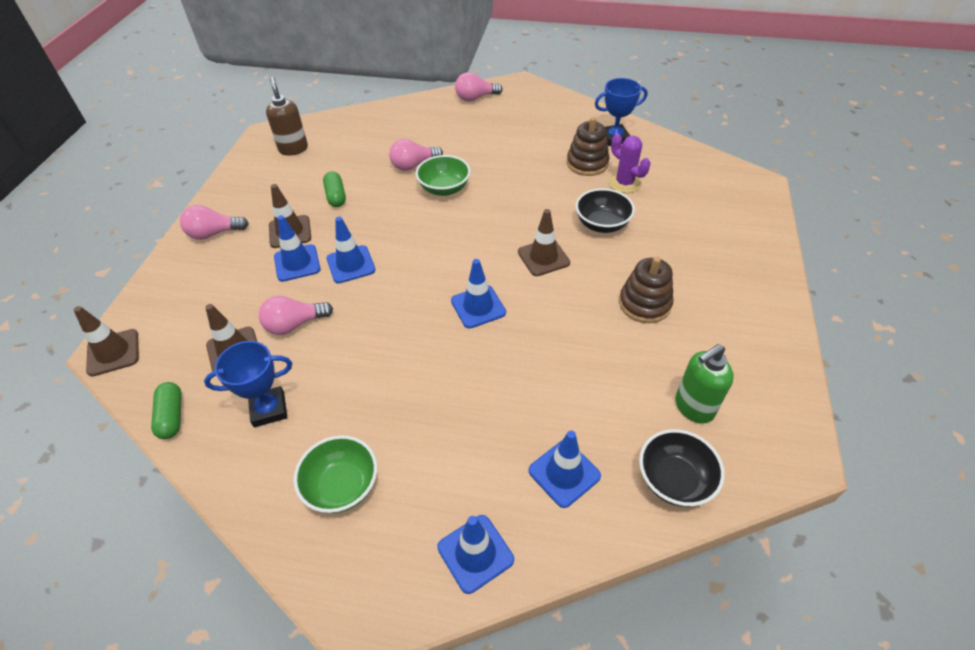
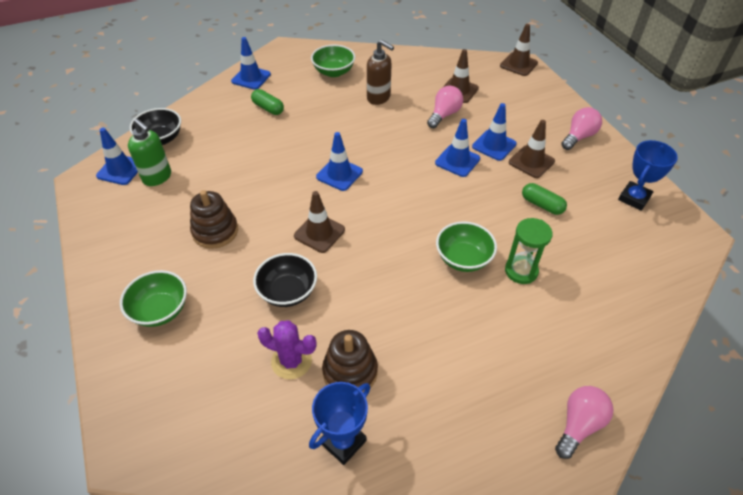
camera: 145 degrees right, 0 degrees up
green capsule [151,382,182,439] -> green capsule moved to [251,89,284,115]
blue trophy [204,341,292,427] -> blue trophy moved to [618,140,678,211]
brown soap dispenser [266,77,308,156] -> brown soap dispenser moved to [367,40,394,105]
pink light bulb [389,139,443,171] -> green hourglass [505,218,553,284]
blue traffic cone [529,431,601,508] -> blue traffic cone moved to [96,128,138,185]
green soap dispenser [675,344,734,424] -> green soap dispenser turned 105 degrees clockwise [128,119,171,186]
none -> green bowl [120,270,187,327]

